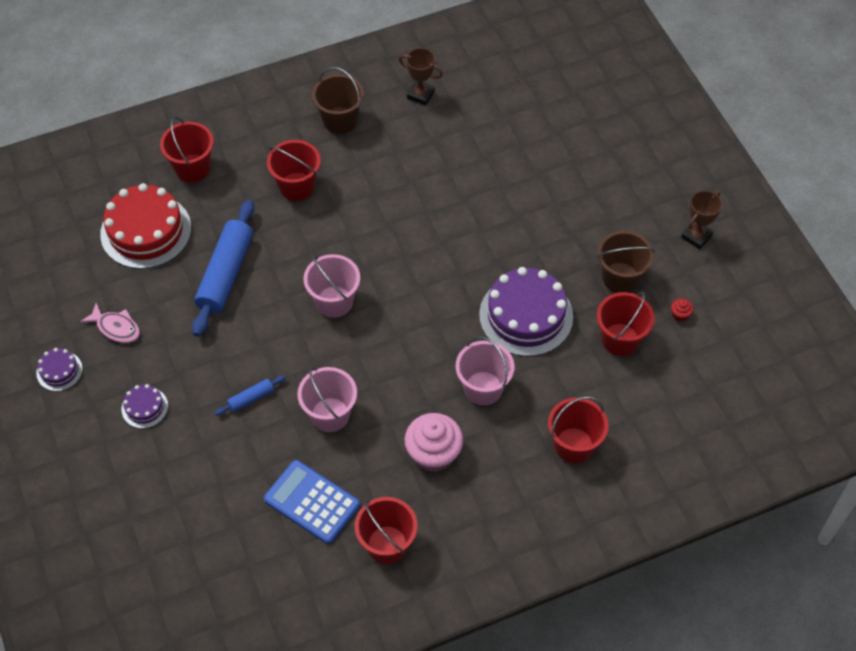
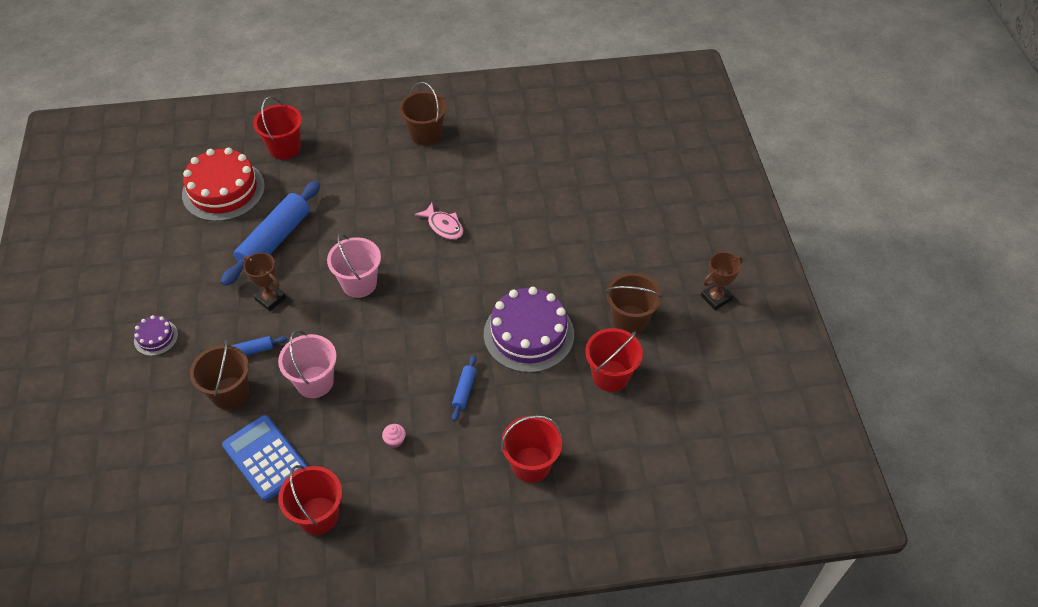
camera: 15 degrees right, 5 degrees down
purple cake [36,348,83,391] -> none
pink fish [80,303,140,343] -> pink fish moved to [415,203,464,240]
red bucket [267,140,321,201] -> none
brown trophy [399,48,443,106] -> brown trophy moved to [243,253,286,311]
pink cupcake [404,413,463,472] -> pink cupcake [382,424,406,448], size x0.41
pink bucket [456,336,514,405] -> blue rolling pin [452,355,477,421]
red cupcake [671,298,694,322] -> none
none -> brown bucket [190,340,249,409]

